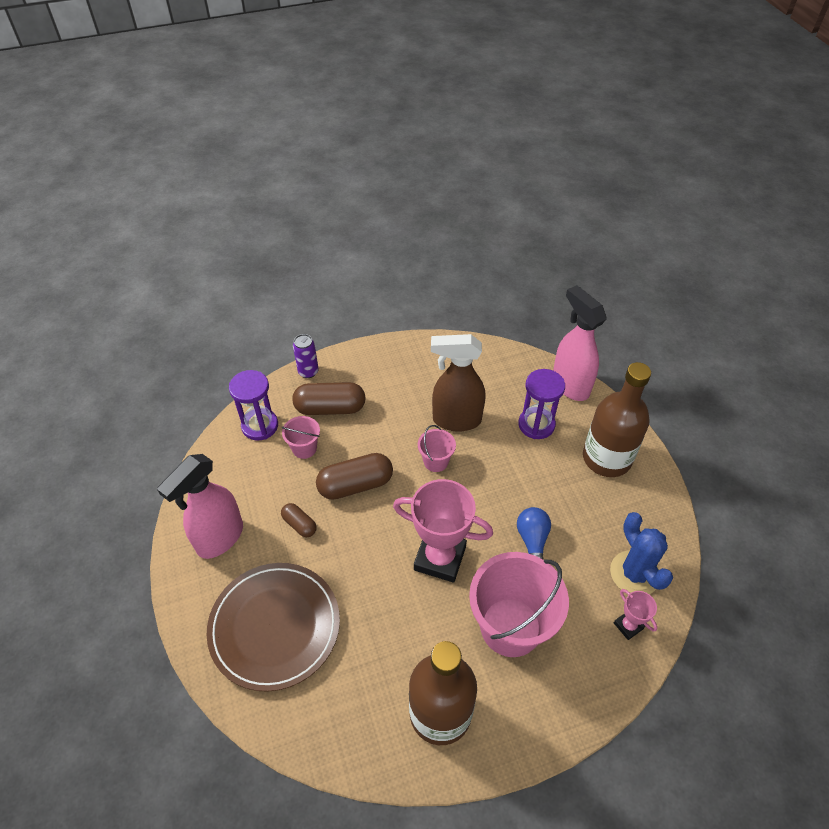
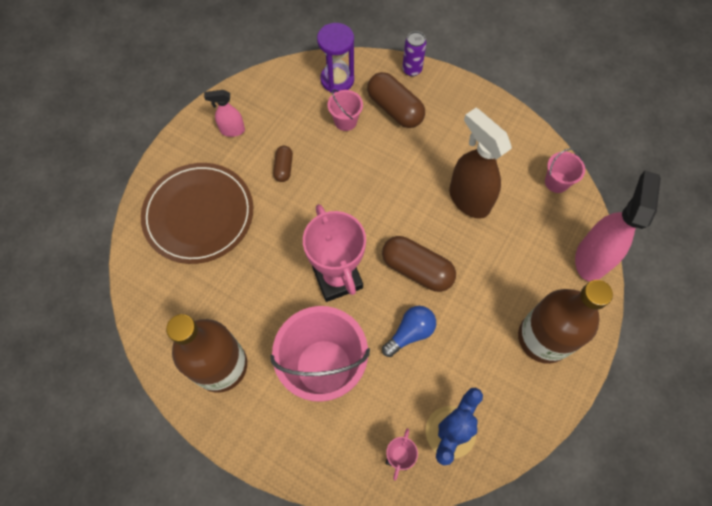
camera: 50 degrees right, 15 degrees up
pink spray bottle [157,454,243,559] -> pink spray bottle [204,90,245,137], size x0.53
brown capsule [316,453,393,500] -> brown capsule moved to [382,236,456,292]
pink bucket [418,425,456,472] -> pink bucket moved to [545,148,585,193]
purple hourglass [518,369,565,439] -> none

